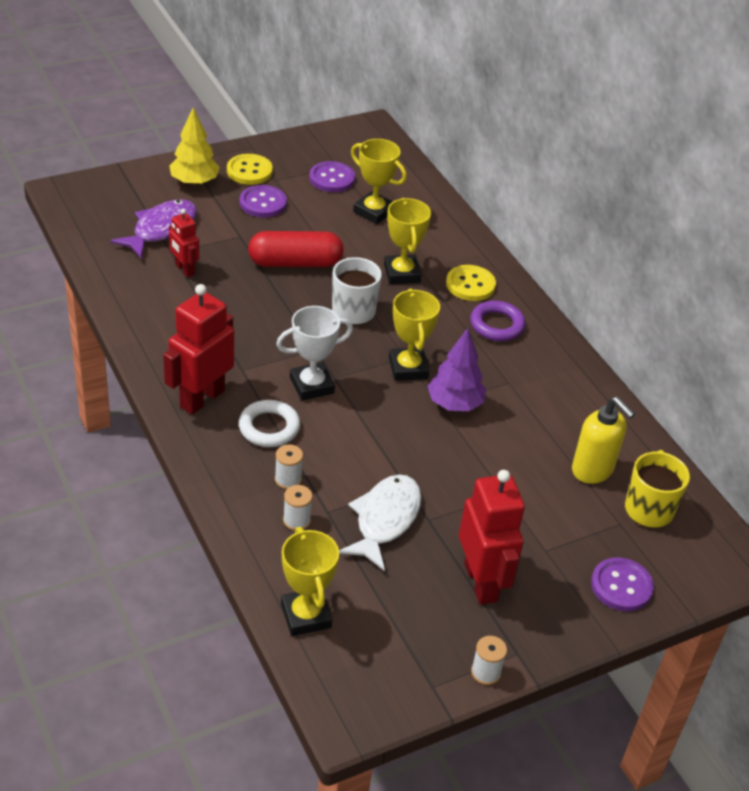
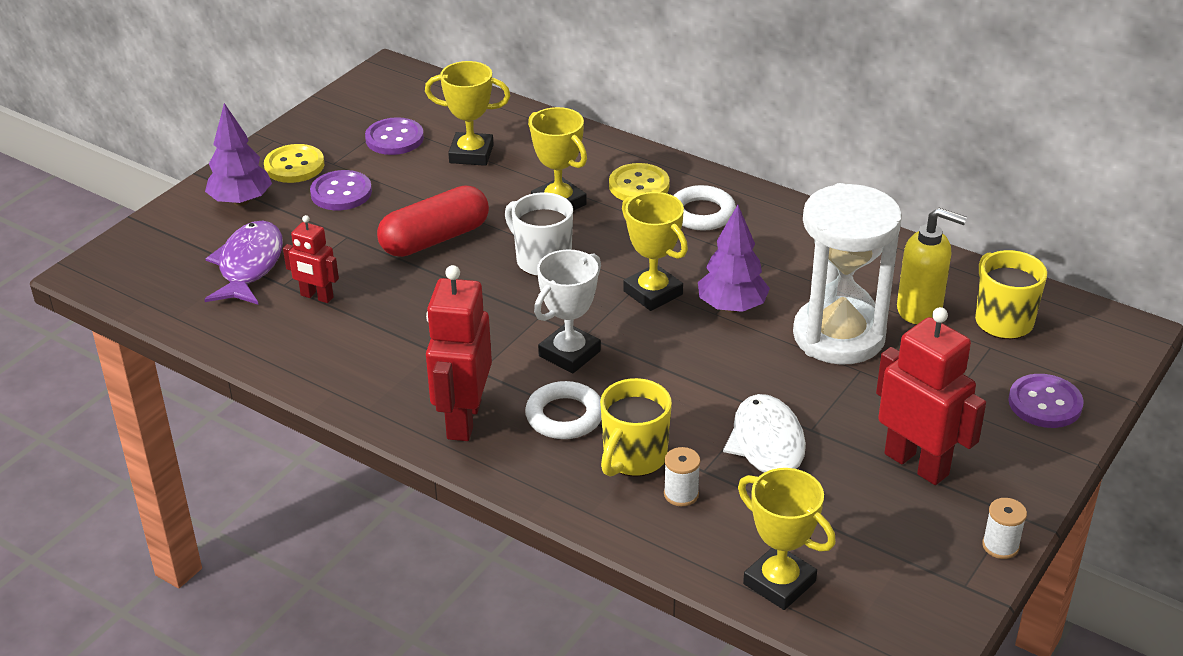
camera: 25 degrees left, 5 degrees down
yellow tree [169,108,220,186] -> purple tree [205,103,272,206]
white spool [275,444,303,489] -> yellow mug [600,378,672,477]
purple ring [470,301,526,341] -> white ring [673,185,736,231]
none -> white hourglass [793,183,902,365]

